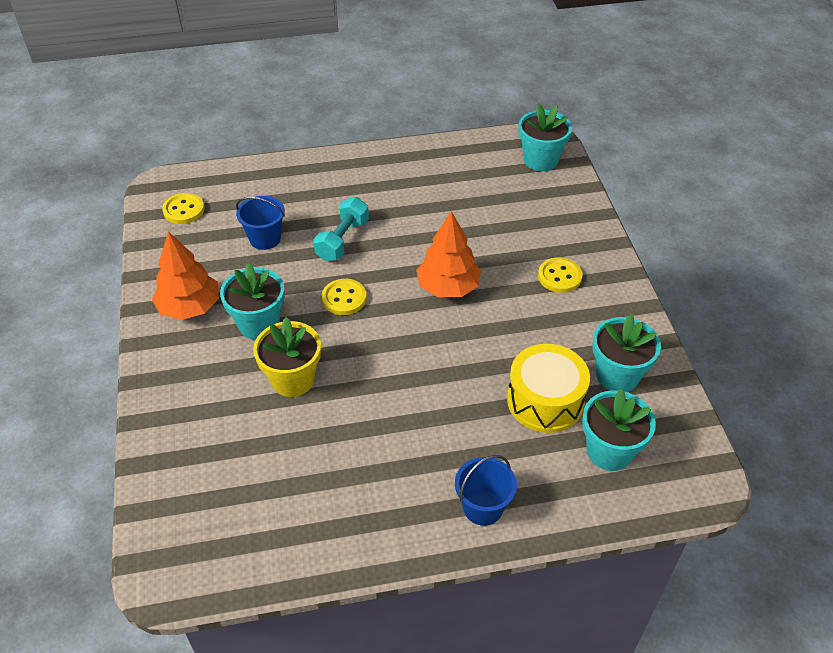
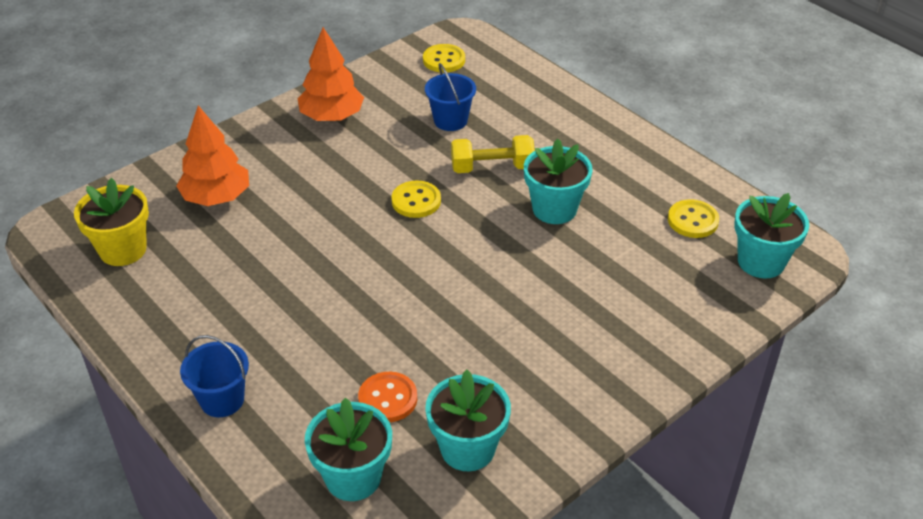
camera: 60 degrees right, 5 degrees down
turquoise flower pot [220,263,285,340] -> turquoise flower pot moved to [524,138,593,224]
yellow flower pot [253,317,321,397] -> yellow flower pot moved to [74,178,149,266]
turquoise dumbbell [313,197,369,261] -> yellow dumbbell [451,135,535,173]
orange tree [416,211,481,297] -> orange tree moved to [176,106,249,206]
yellow drum [507,344,590,433] -> orange button [358,372,417,422]
yellow button [538,258,582,293] -> yellow button moved to [668,199,719,238]

